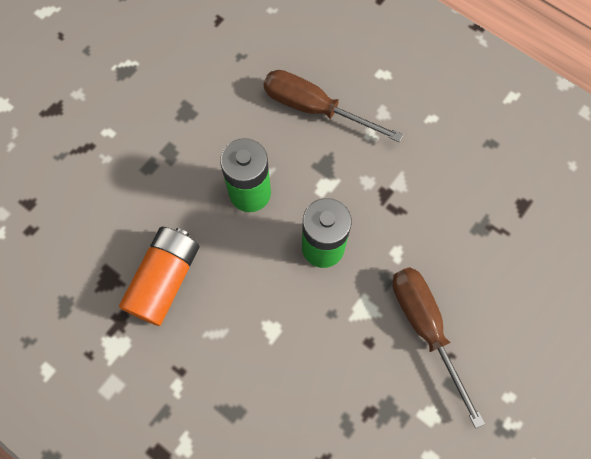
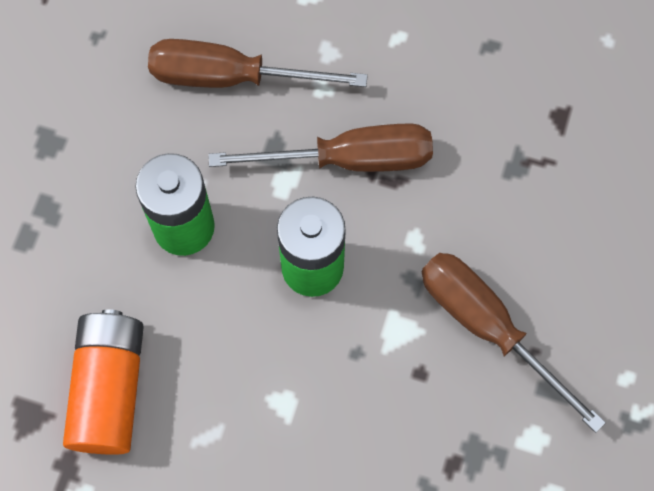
camera: 20 degrees left, 0 degrees up
none -> brown screwdriver [208,124,433,172]

